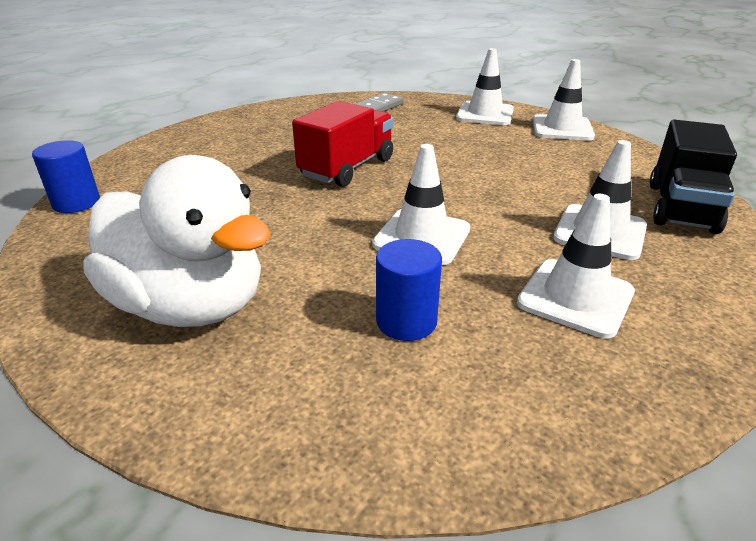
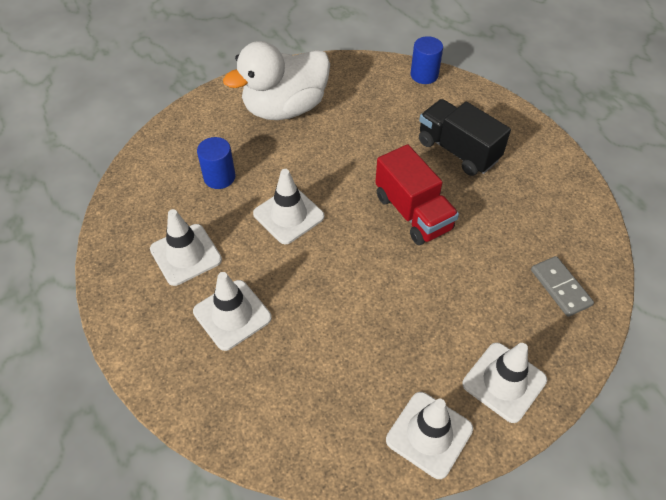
camera: 115 degrees right, 20 degrees up
black truck [650,120,737,234] -> black truck moved to [419,99,511,176]

